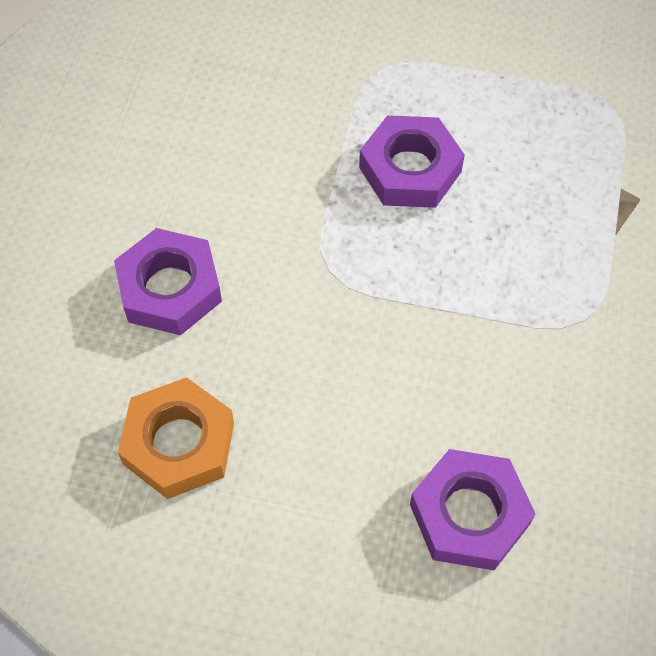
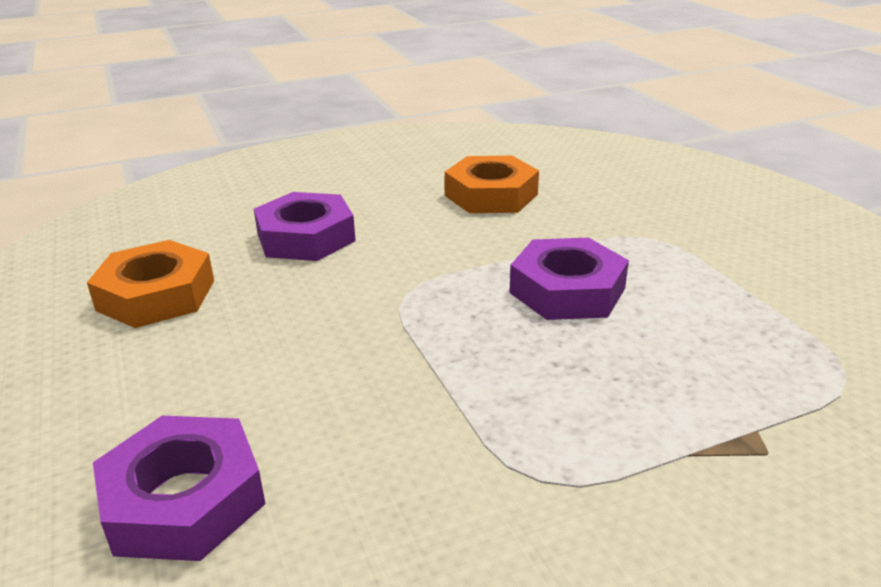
camera: 55 degrees right, 30 degrees down
none -> orange nut [445,156,539,213]

